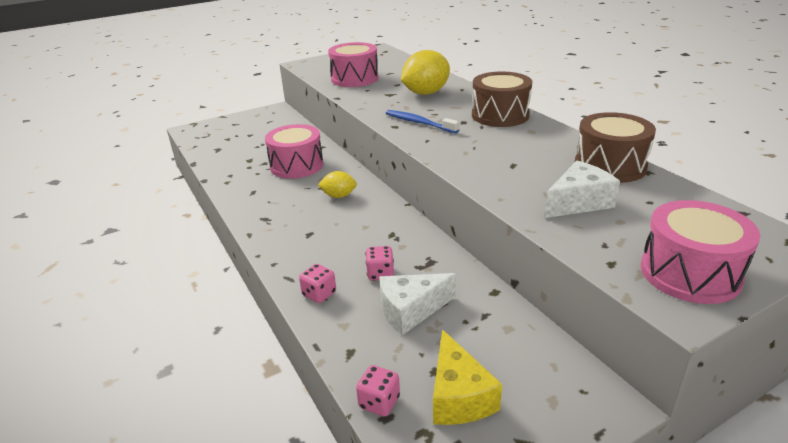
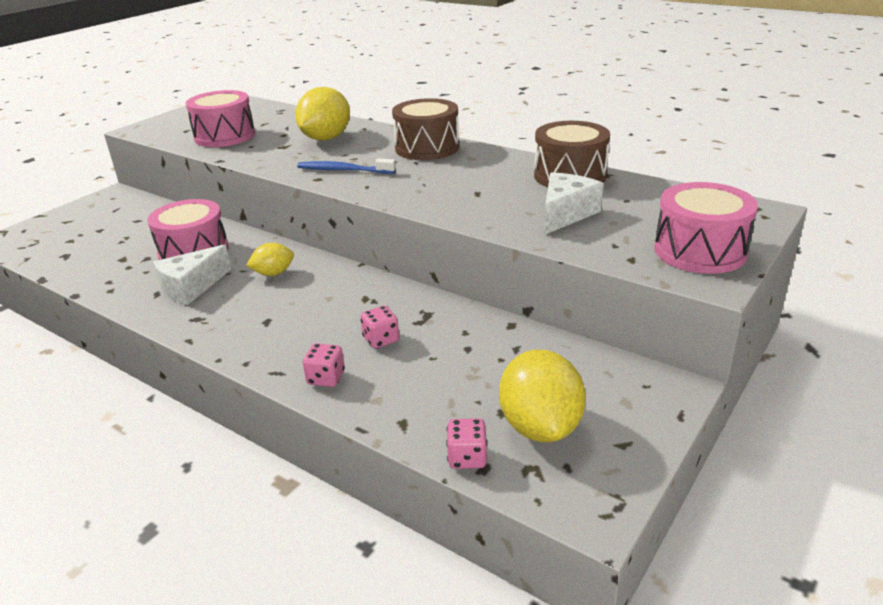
camera: 25 degrees left, 0 degrees up
white cheese [379,273,456,335] -> white cheese moved to [153,245,231,305]
yellow cheese [433,329,502,425] -> yellow lemon [499,350,586,442]

